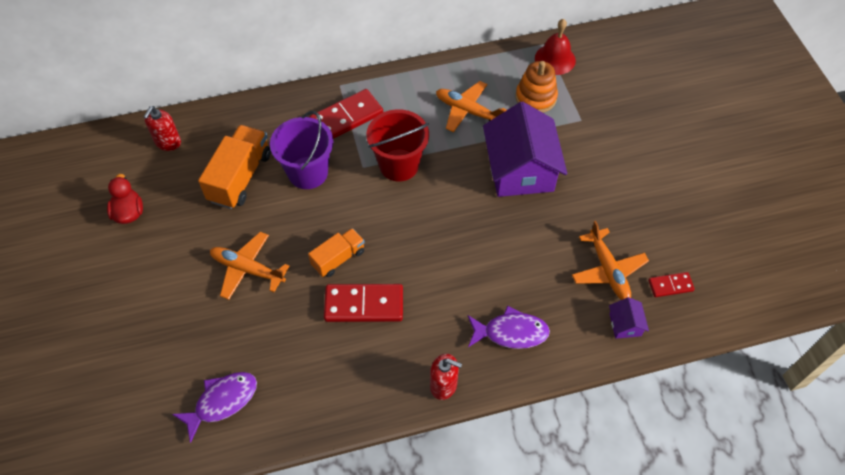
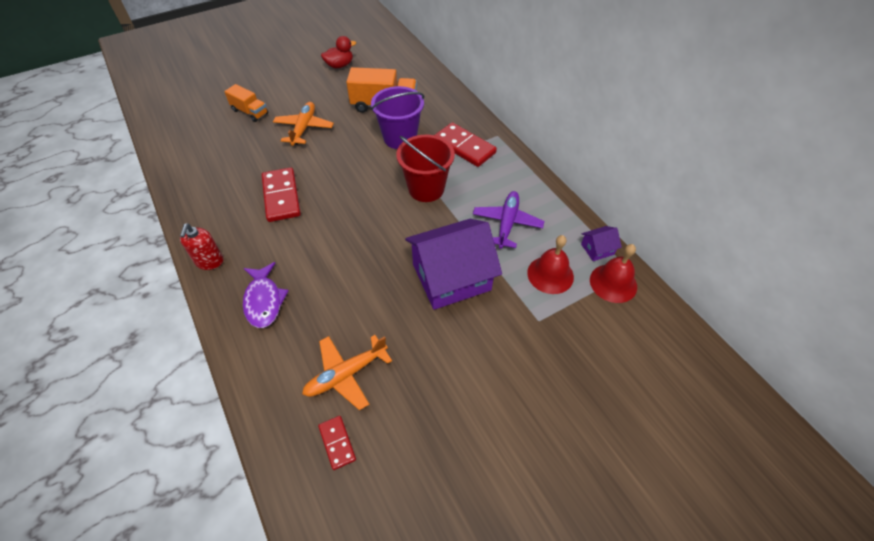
camera: 75 degrees right, 5 degrees down
red soap dispenser [144,106,181,151] -> none
purple fish [172,372,257,443] -> none
orange truck [308,228,365,277] -> orange truck moved to [224,84,268,122]
orange plane [436,81,507,132] -> purple plane [473,191,544,249]
orange stacking toy [516,61,558,113] -> red bell [527,235,574,294]
purple house [609,297,649,339] -> purple house moved to [581,226,622,261]

